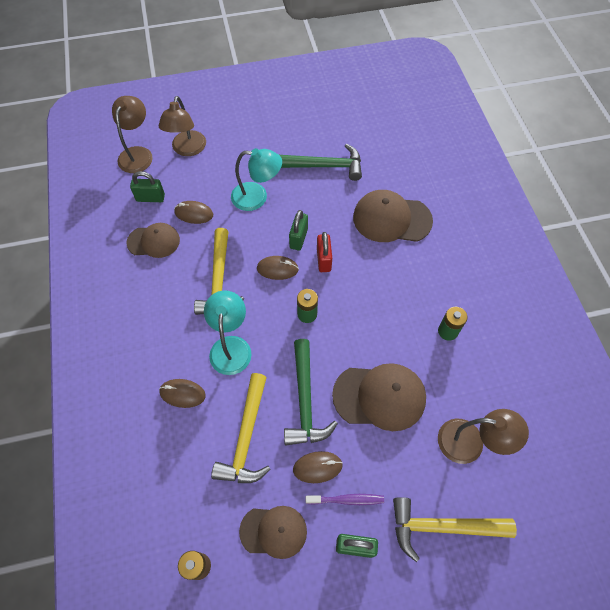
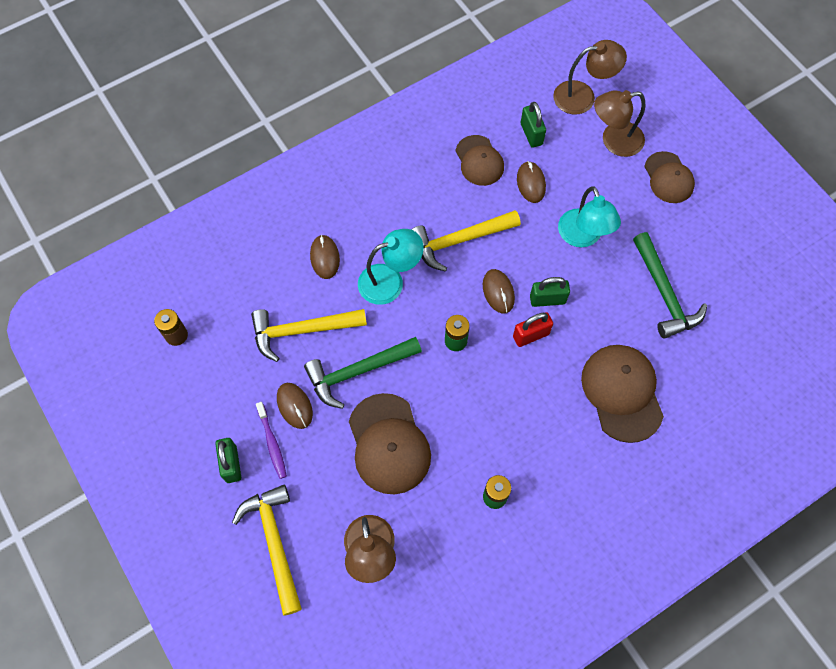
camera: 70 degrees right, 5 degrees up
brown cap [239,506,307,559] -> brown cap moved to [644,151,695,203]

